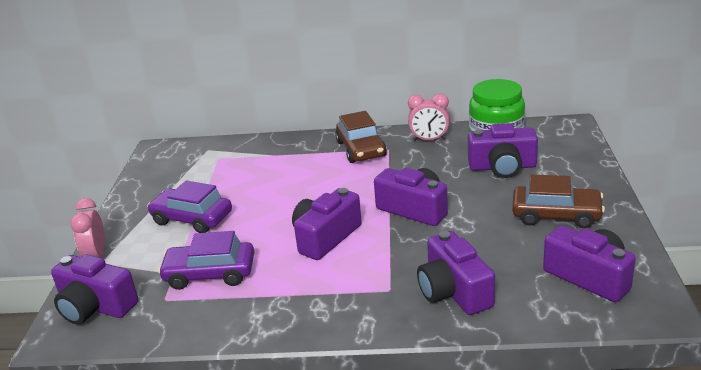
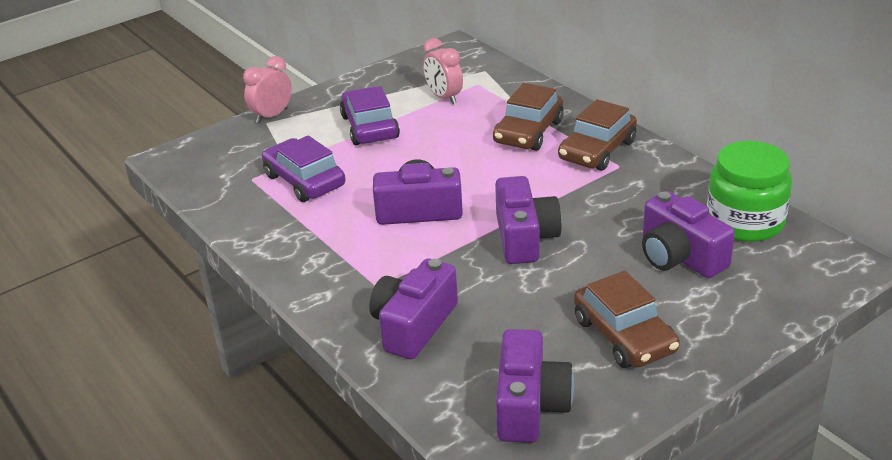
camera: 50 degrees right, 5 degrees up
purple camera [51,254,138,325] -> none
pink clock [408,93,450,141] -> pink clock moved to [423,38,463,104]
none -> brown car [493,83,564,151]

